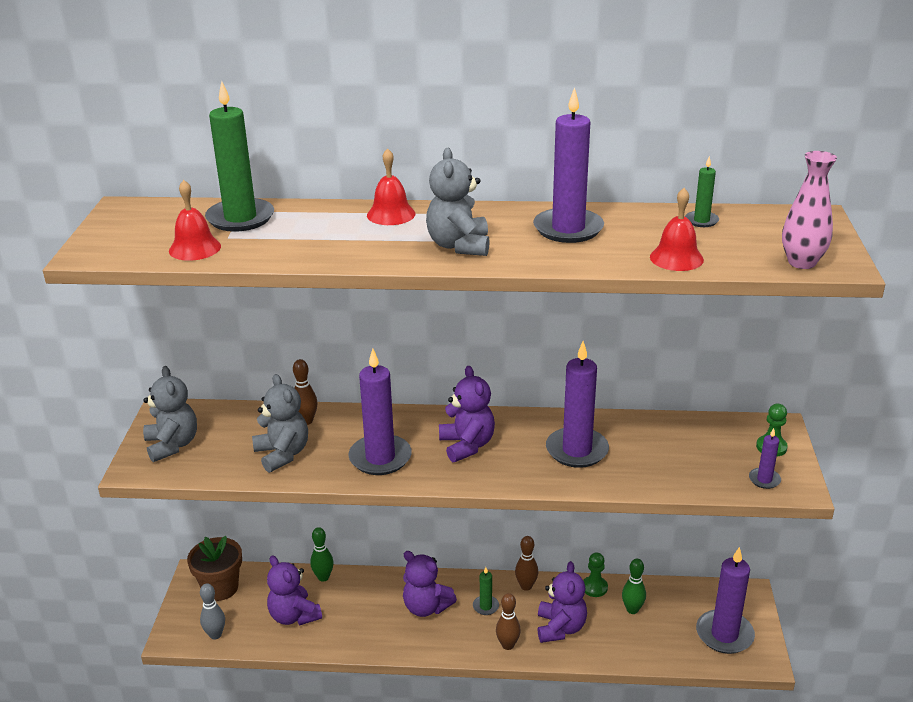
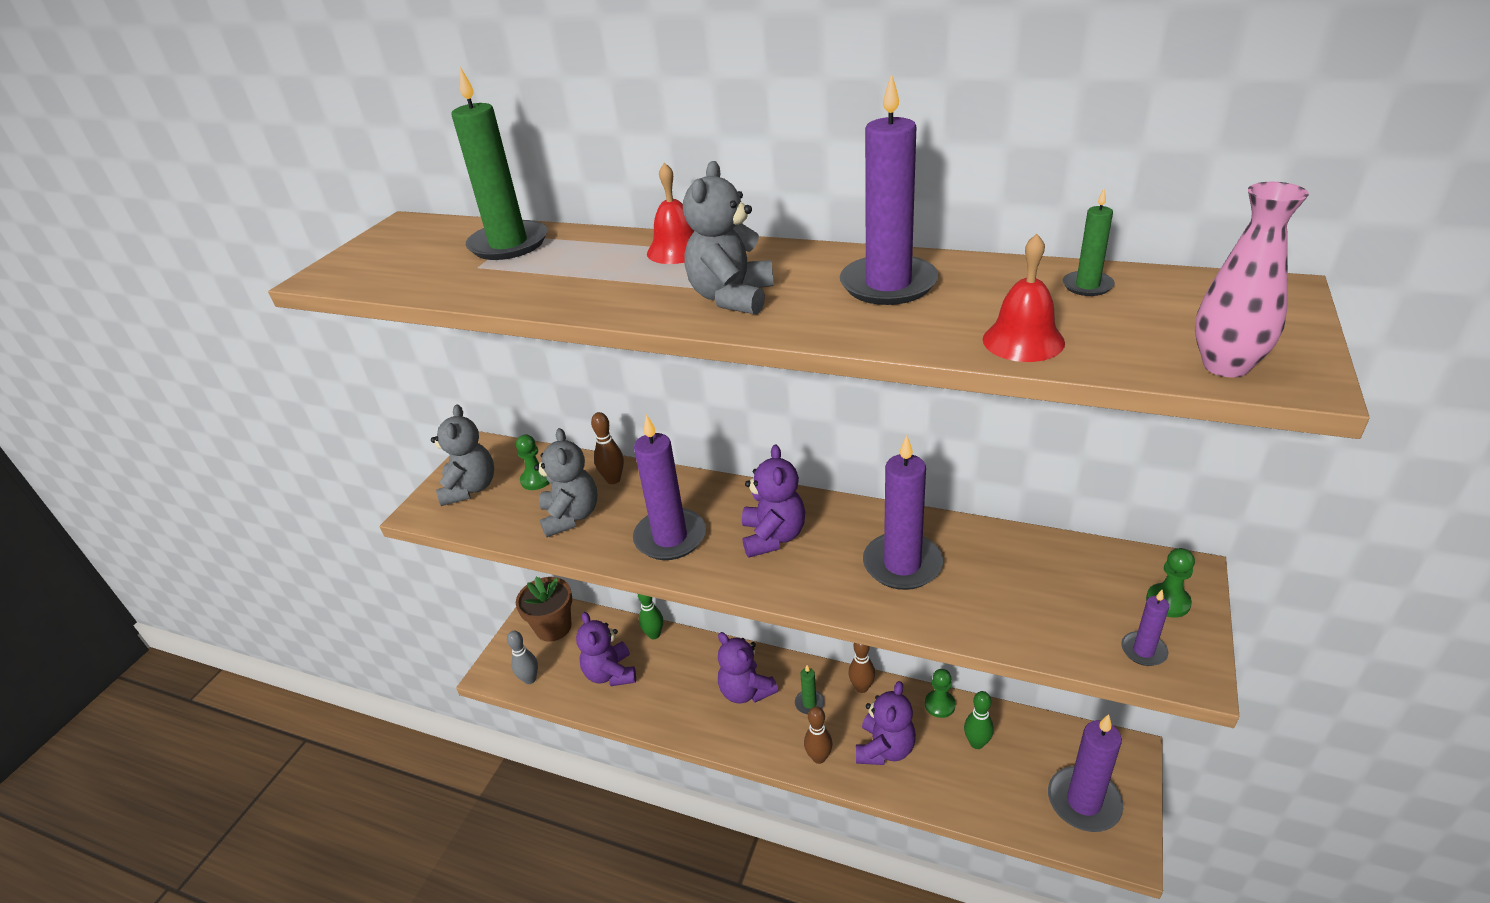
camera: 20 degrees right, 5 degrees up
red bell [169,180,221,261] -> none
none -> green pawn [516,435,549,490]

